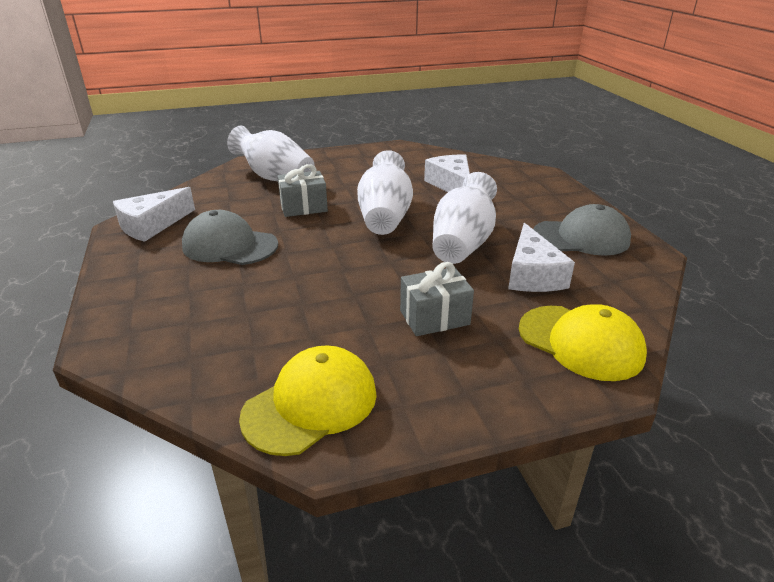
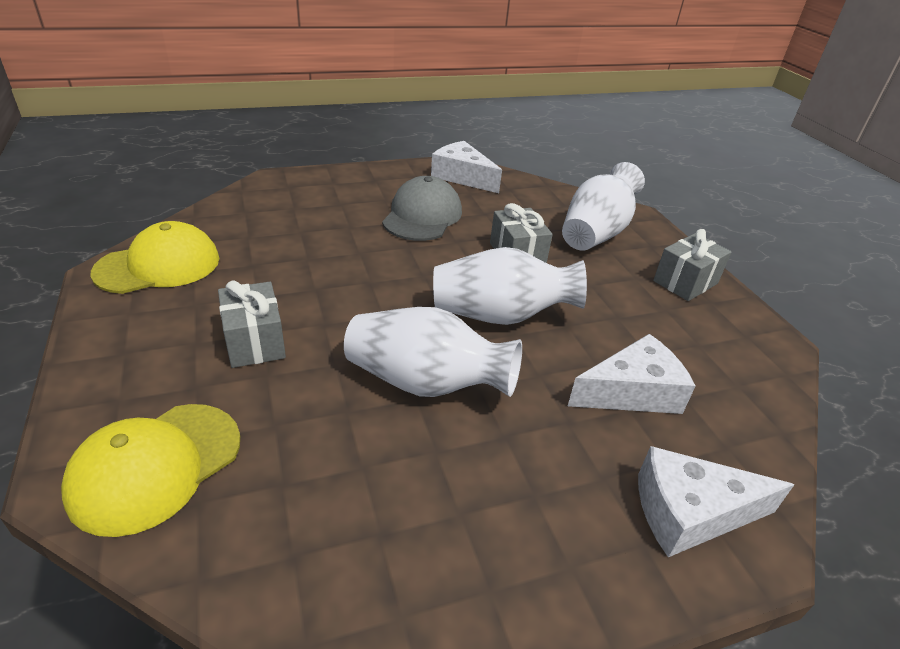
camera: 85 degrees right, 5 degrees up
yellow cap [239,345,377,456] -> yellow cap turned 75 degrees counterclockwise [90,221,219,294]
white cheese [508,223,575,292] -> white cheese moved to [638,446,794,557]
grey cap [533,204,631,256] -> none
none -> grey gift [653,229,731,301]

